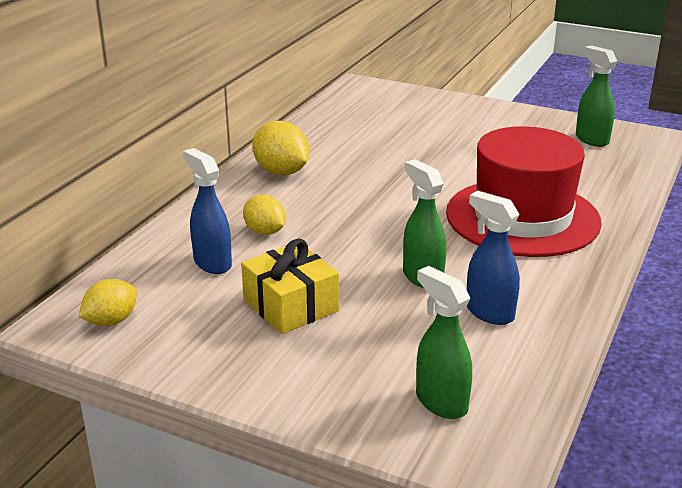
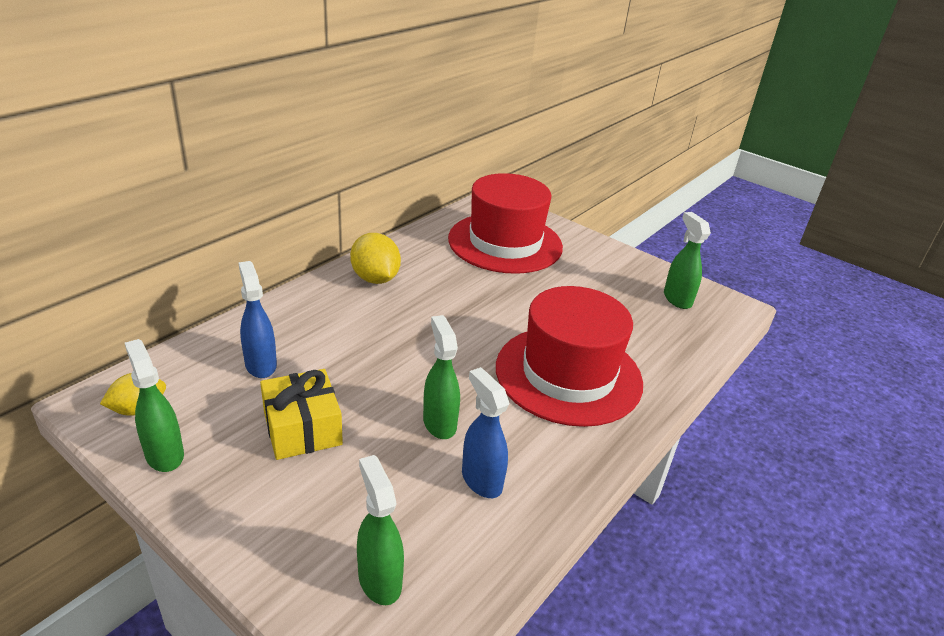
camera: 10 degrees right, 5 degrees up
yellow lemon [243,195,286,235] -> none
none -> green spray bottle [125,339,184,472]
none -> red hat [448,173,563,274]

